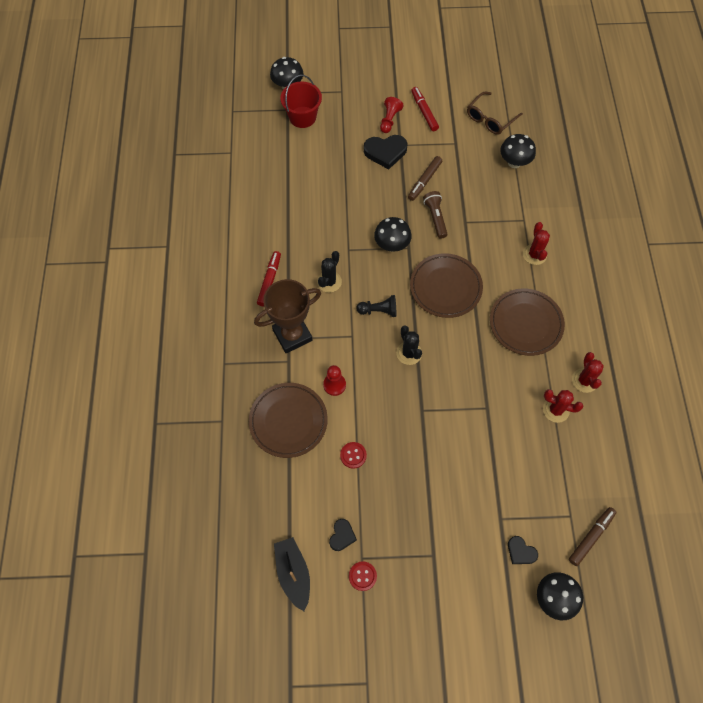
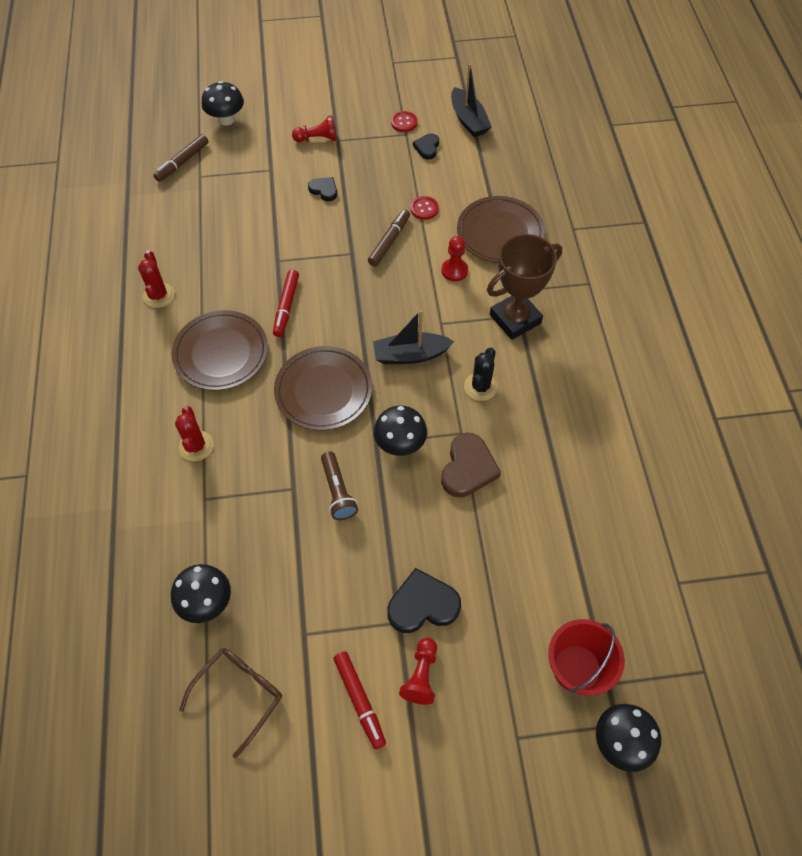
camera: 175 degrees right, 5 degrees down
red marker [257,251,281,306] -> red marker moved to [273,270,299,337]
black pawn [357,295,396,317] -> black boat [373,310,454,364]
black cactus [396,325,422,365] -> none
brown marker [408,156,442,201] -> brown marker moved to [368,209,410,267]
black heart [508,536,538,564] -> black heart moved to [308,177,337,201]
red cactus [543,389,583,423] -> none
none -> red pawn [292,115,337,142]
none -> brown heart [441,433,501,498]

